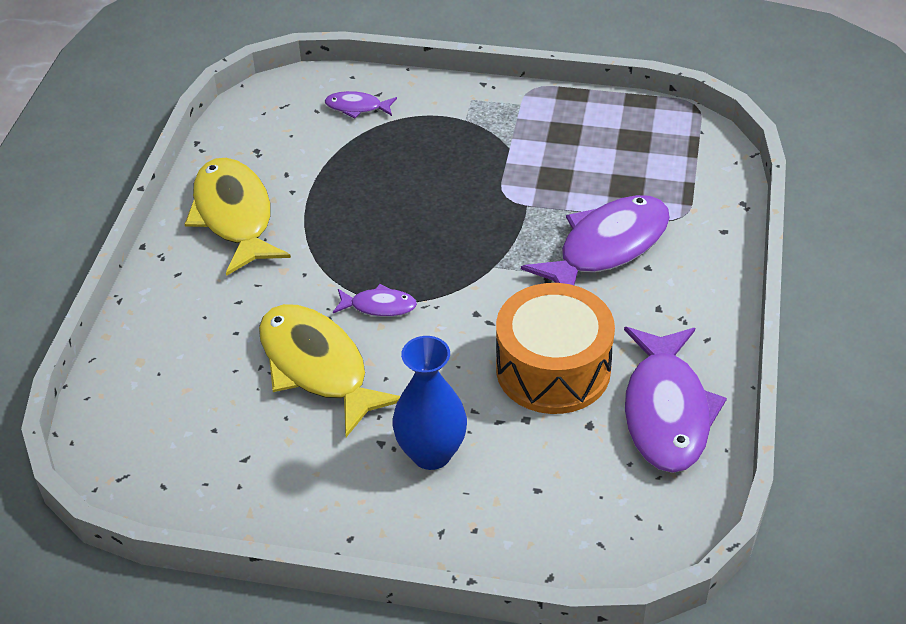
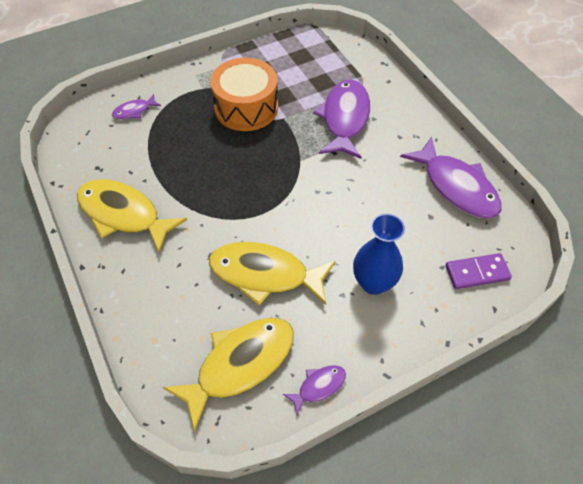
camera: 40 degrees left, 10 degrees up
purple fish [333,284,417,317] -> purple fish moved to [283,365,346,415]
orange drum [496,283,615,414] -> orange drum moved to [211,58,278,131]
none -> yellow fish [163,318,294,432]
none -> purple domino [446,253,512,289]

